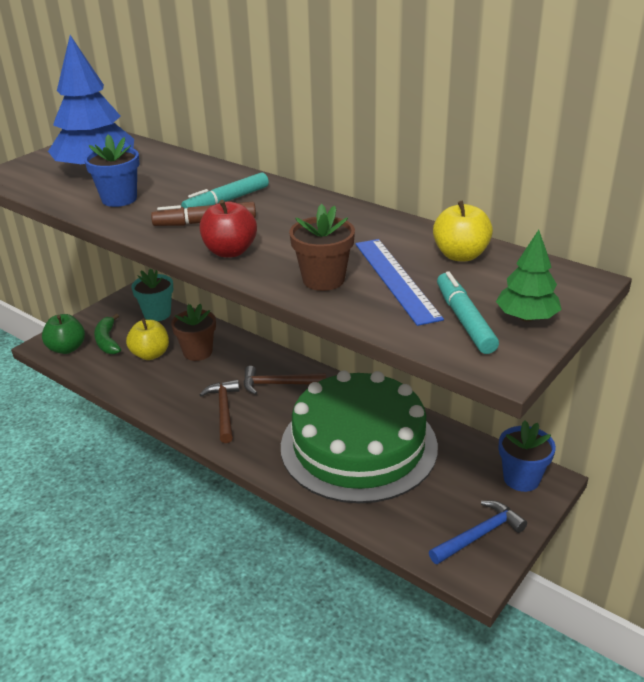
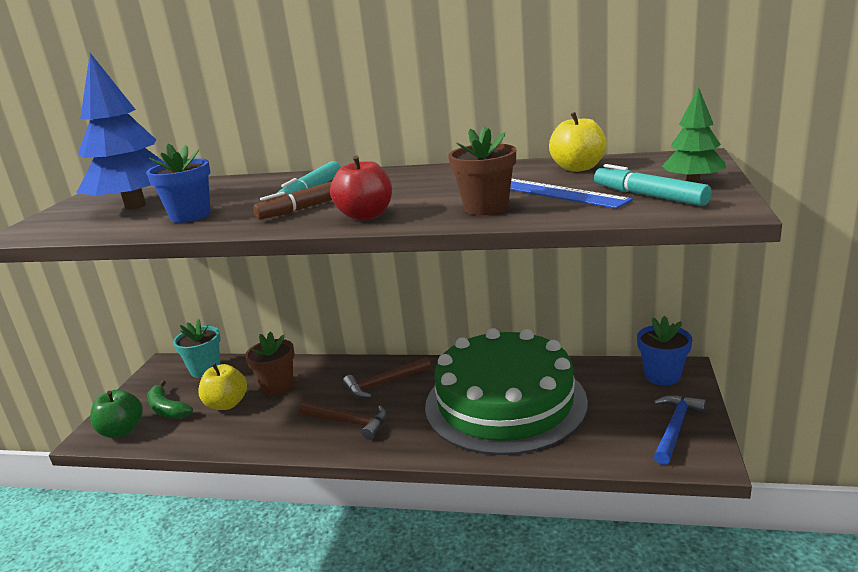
camera: 25 degrees left, 10 degrees down
brown hammer [199,380,240,443] -> brown hammer turned 150 degrees clockwise [299,402,387,440]

